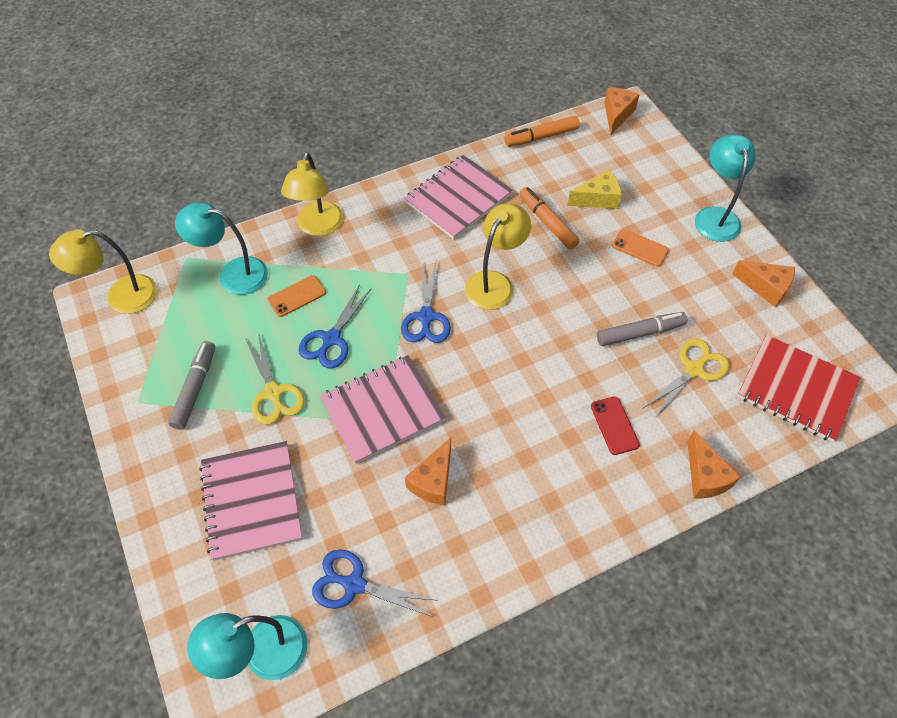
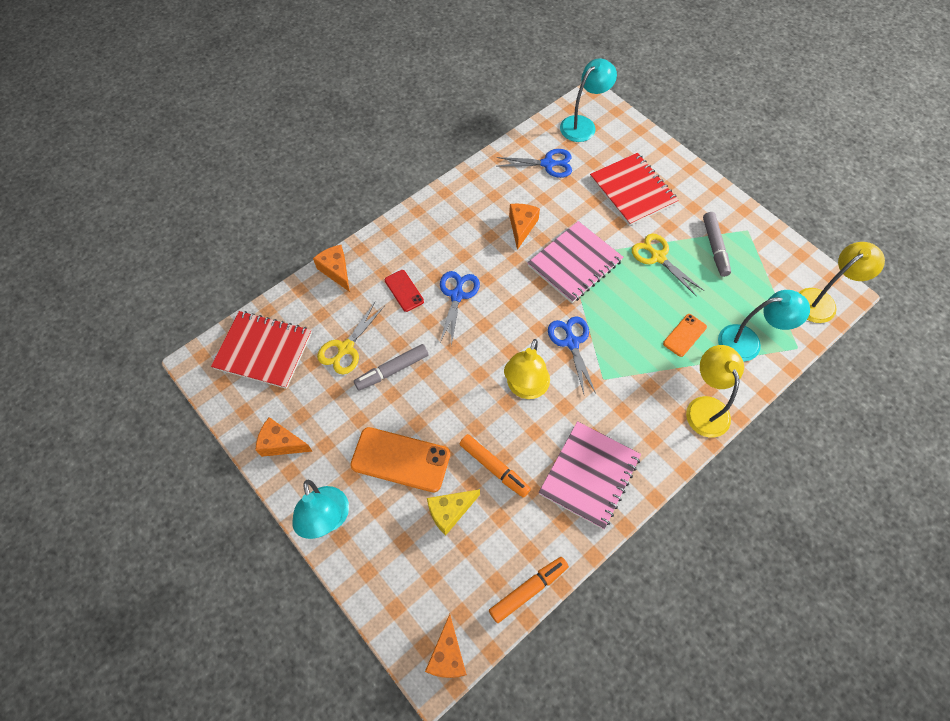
camera: 165 degrees right, 5 degrees up
pink notebook [199,441,302,561] -> red notebook [590,153,679,226]
blue scissors [299,284,372,369] -> blue scissors moved to [440,271,480,346]
orange phone [612,229,669,267] -> orange phone [350,427,450,493], size x1.82

